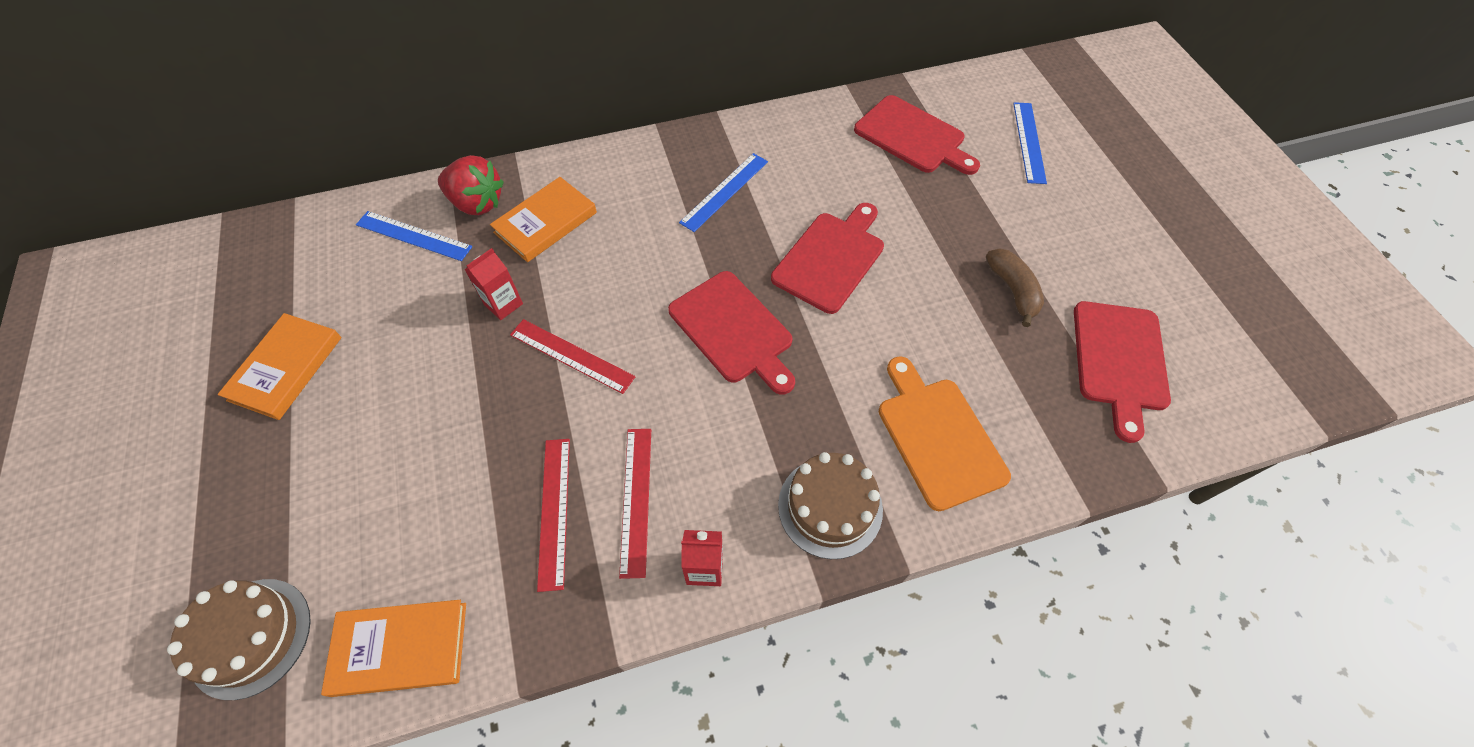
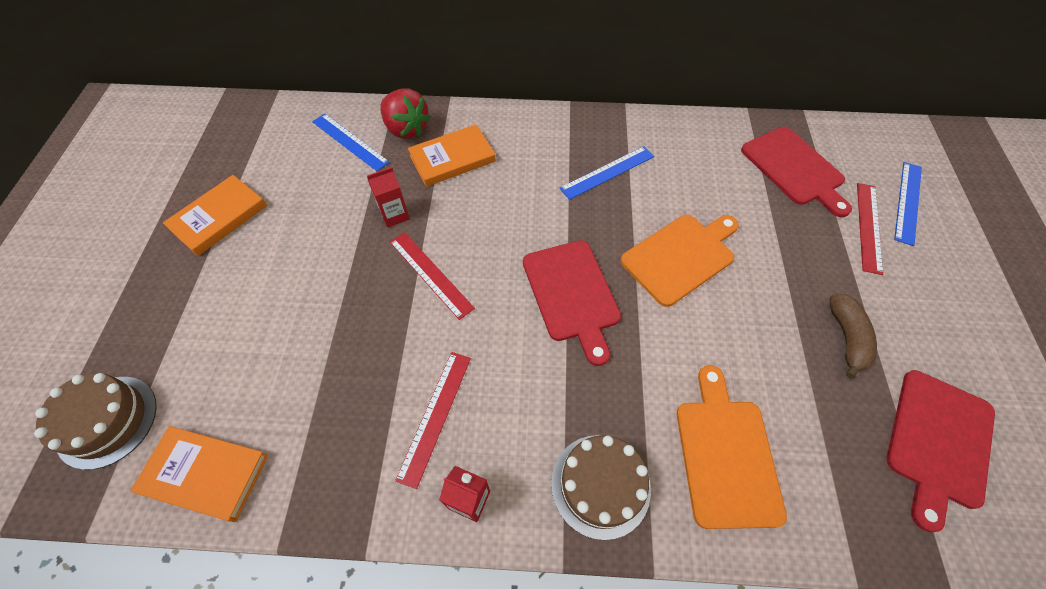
camera: 20 degrees right, 0 degrees up
red ruler [537,439,570,592] -> red ruler moved to [857,183,883,275]
red cutting board [771,203,884,314] -> orange cutting board [620,215,739,307]

